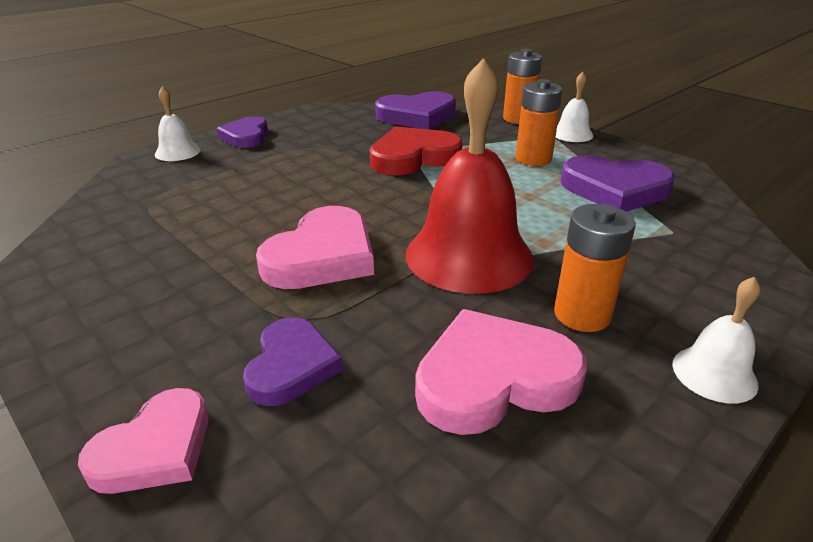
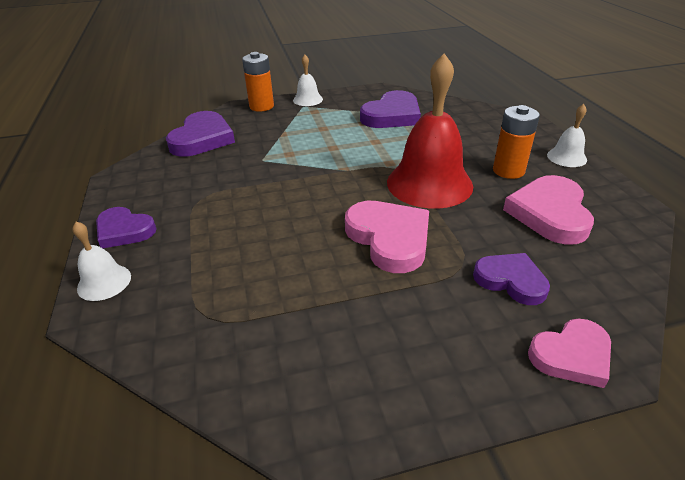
camera: 60 degrees left, 5 degrees up
pink heart [78,388,209,494] -> pink heart turned 90 degrees clockwise [528,318,611,388]
red heart [370,126,463,176] -> none
orange battery [516,79,563,166] -> none

